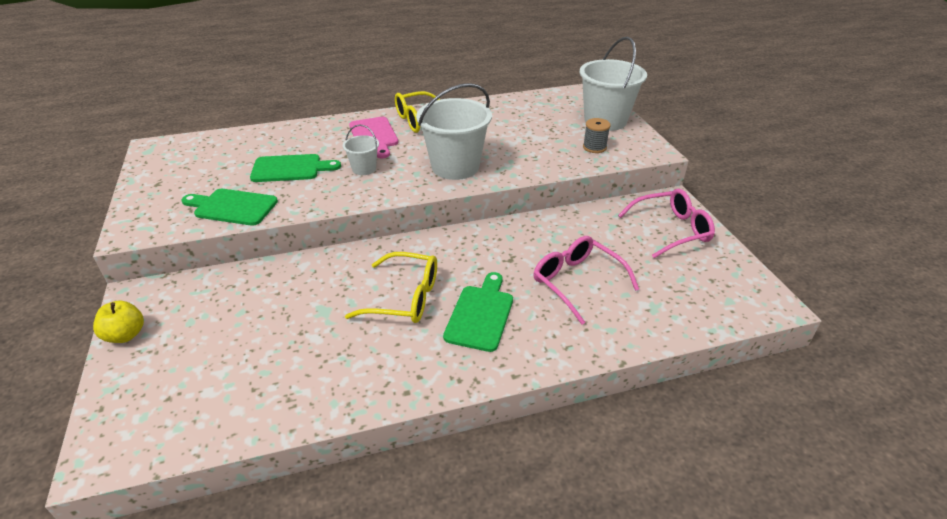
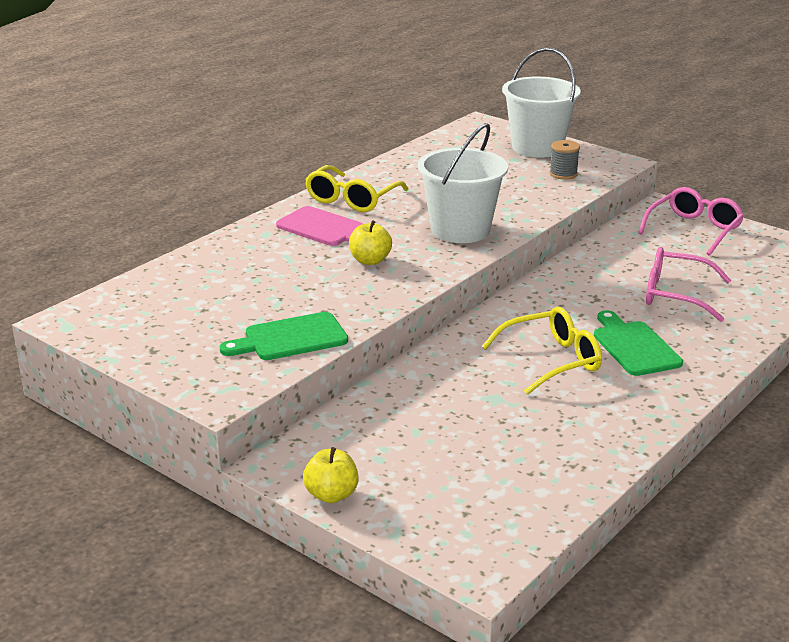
camera: 35 degrees left, 10 degrees down
green cutting board [250,154,341,182] -> none
white bucket [343,125,379,175] -> yellow apple [349,220,392,265]

